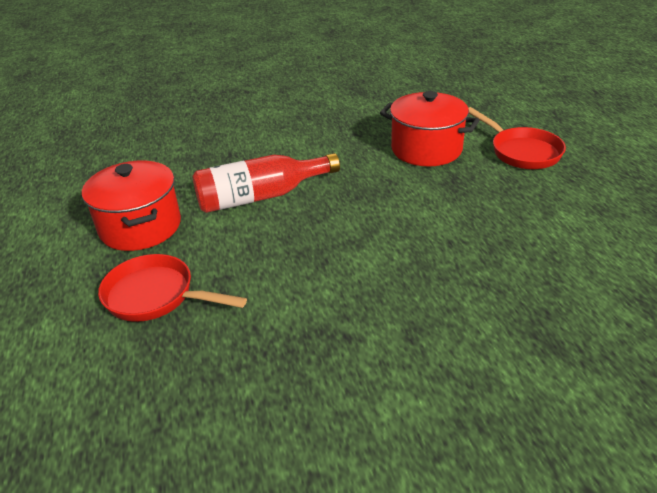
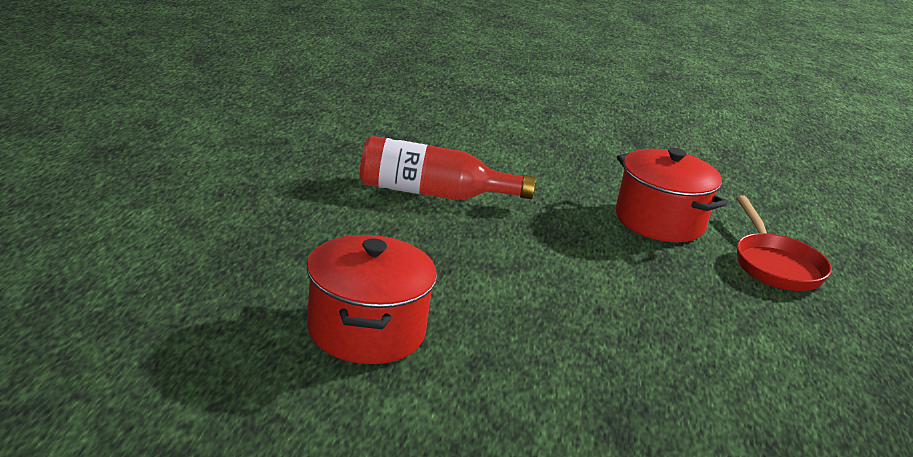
camera: 20 degrees right, 10 degrees down
red pot [82,161,181,251] -> red pot moved to [307,235,437,364]
red pan [98,254,247,322] -> none

